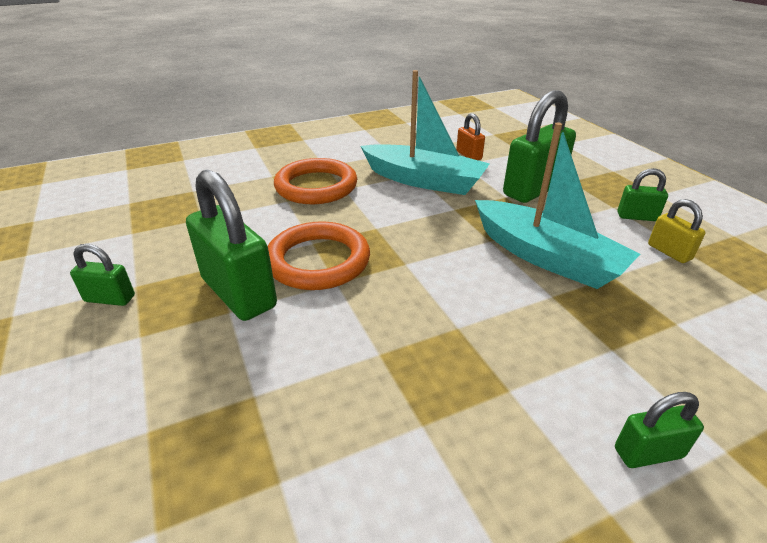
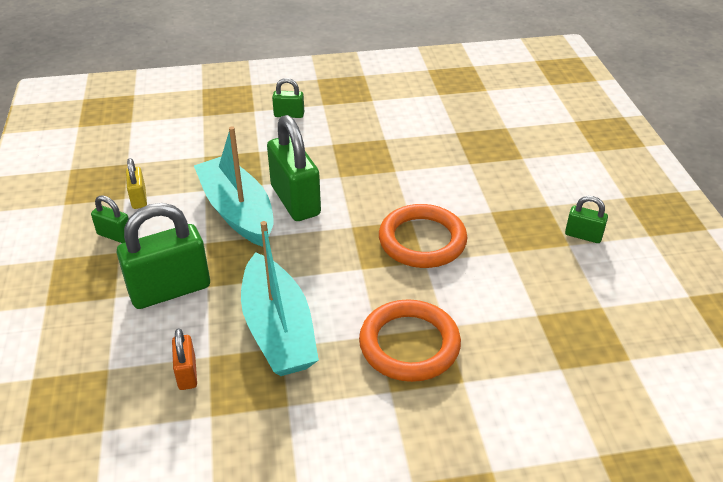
camera: 165 degrees left, 5 degrees up
green padlock [186,169,277,321] -> green padlock moved to [267,115,321,221]
turquoise boat [361,70,490,195] -> turquoise boat turned 150 degrees counterclockwise [241,221,319,376]

